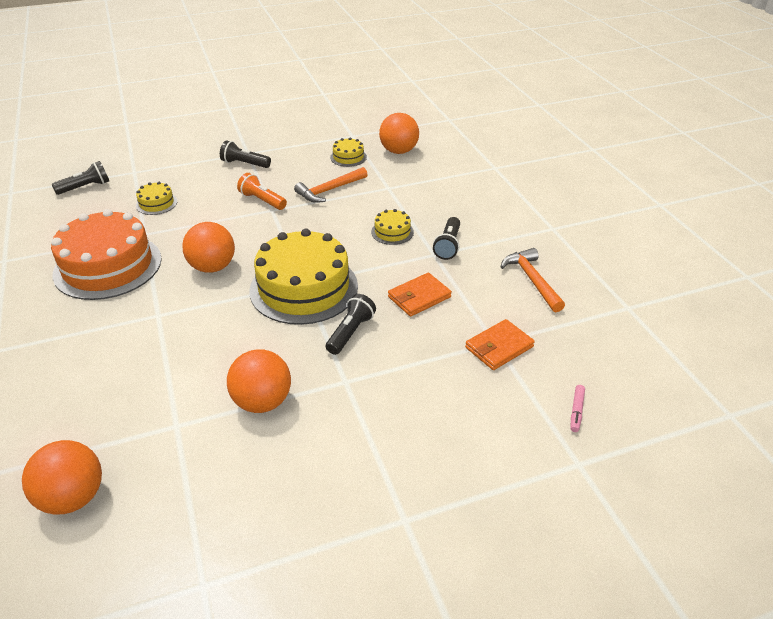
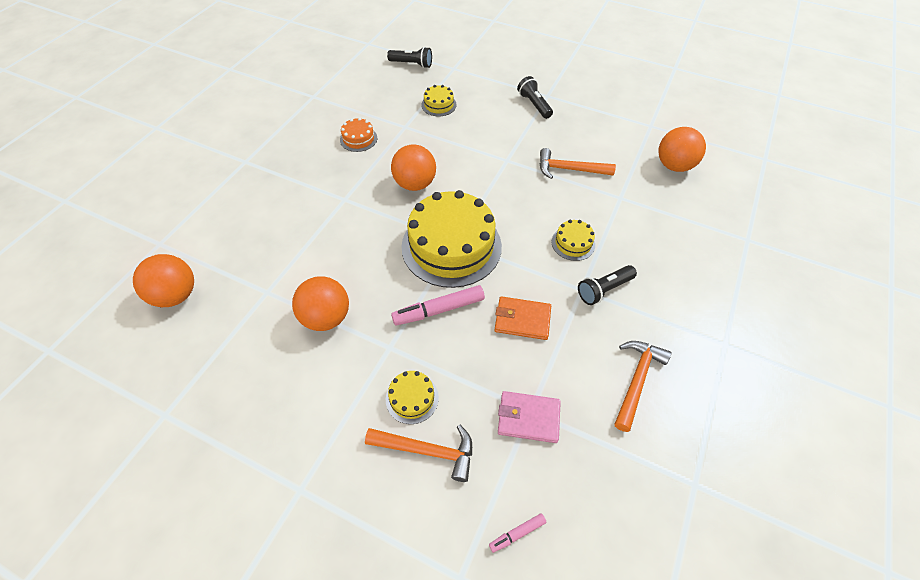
camera: 45 degrees right, 15 degrees up
orange cake [51,209,162,300] -> orange cake [340,118,377,152], size x0.44
orange flashlight [237,173,287,210] -> none
black flashlight [326,294,376,355] -> pink marker [391,285,485,326]
yellow cake [330,137,367,167] -> yellow cake moved to [386,371,439,424]
orange wallet [465,319,535,370] -> pink wallet [498,391,561,443]
none -> orange hammer [365,425,472,482]

